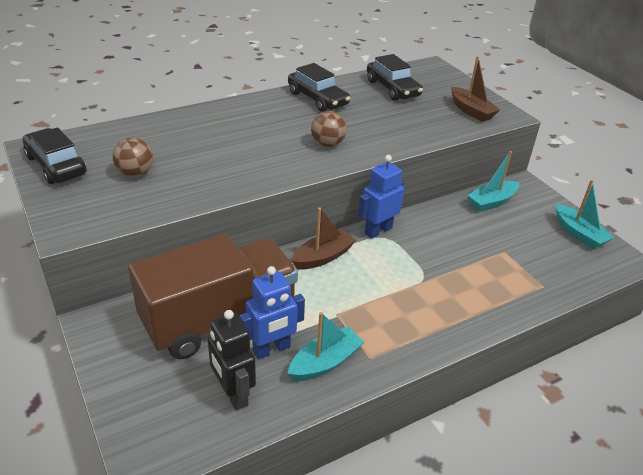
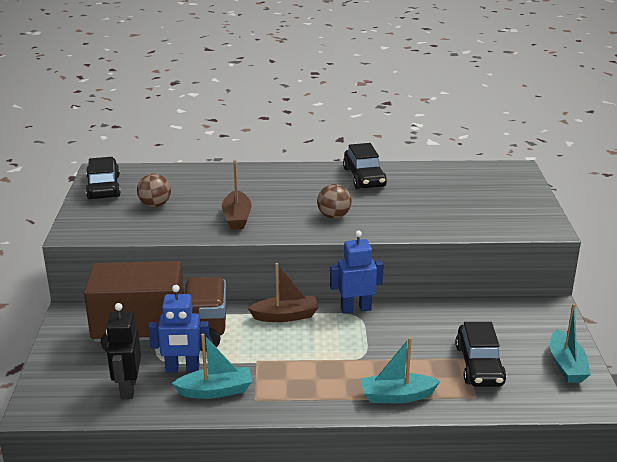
camera: 30 degrees right, 10 degrees down
black car [367,54,423,101] -> black car moved to [455,322,506,387]
brown boat [451,56,500,122] -> brown boat moved to [222,160,252,230]
turquoise boat [467,151,519,212] -> turquoise boat moved to [360,337,440,403]

